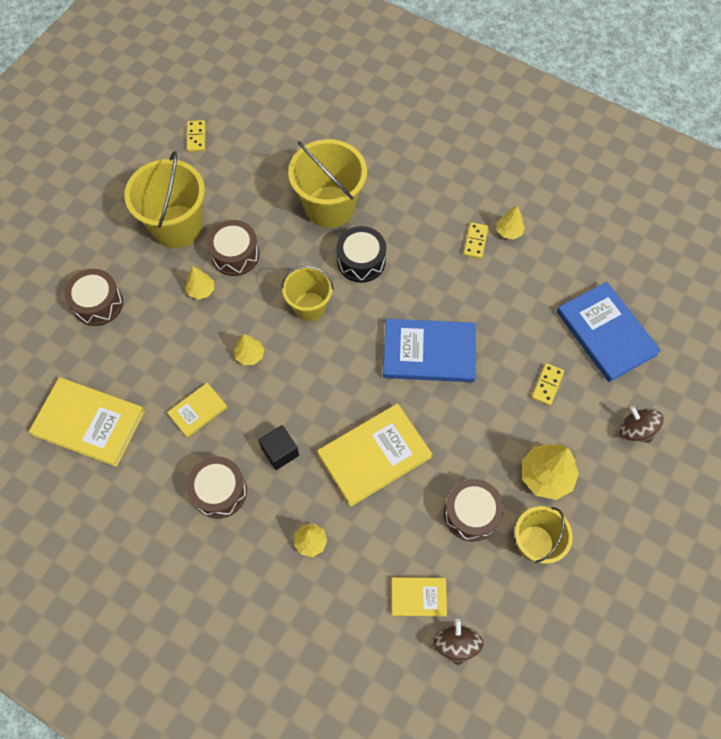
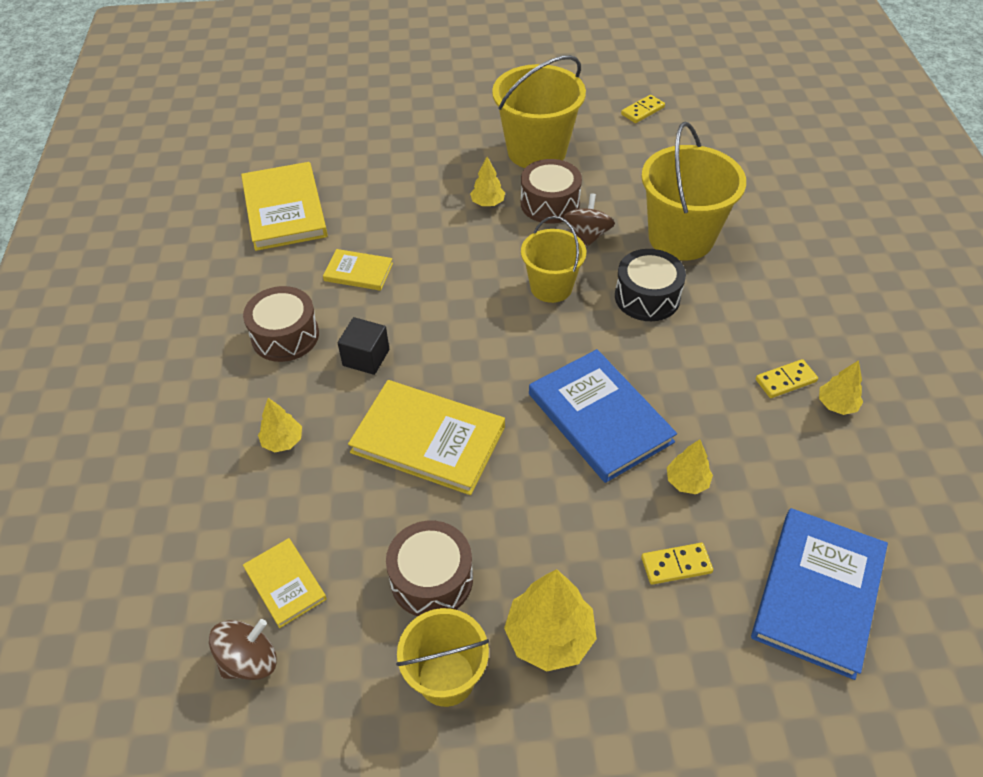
camera: 55 degrees right, 15 degrees down
brown drum [64,269,123,326] -> none
yellow tree [234,334,264,365] -> yellow tree moved to [667,439,713,494]
brown spinning top [619,406,663,443] -> brown spinning top moved to [563,193,615,248]

